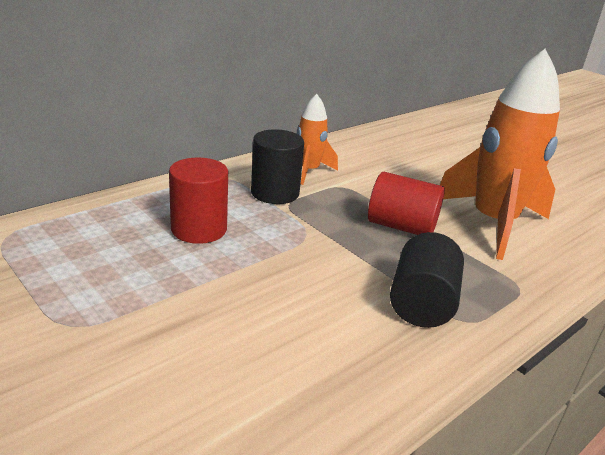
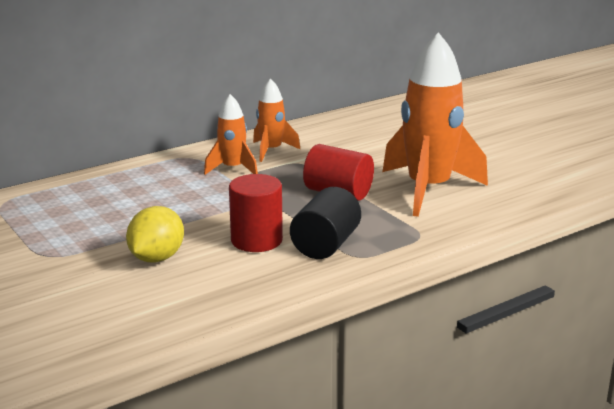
camera: 10 degrees right, 5 degrees down
red cylinder [169,157,228,244] -> red cylinder moved to [229,174,283,252]
black cylinder [251,129,304,204] -> orange rocket [204,94,258,175]
none -> yellow lemon [126,206,184,263]

